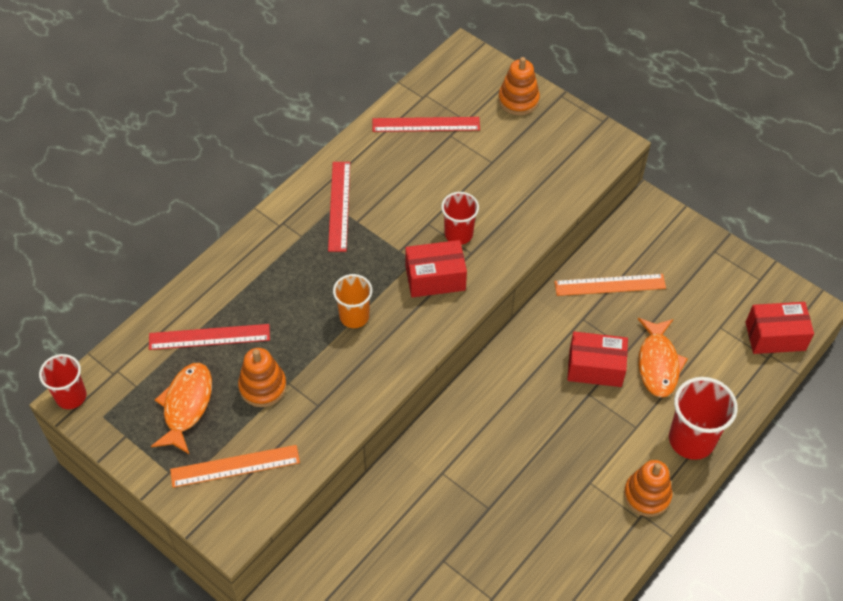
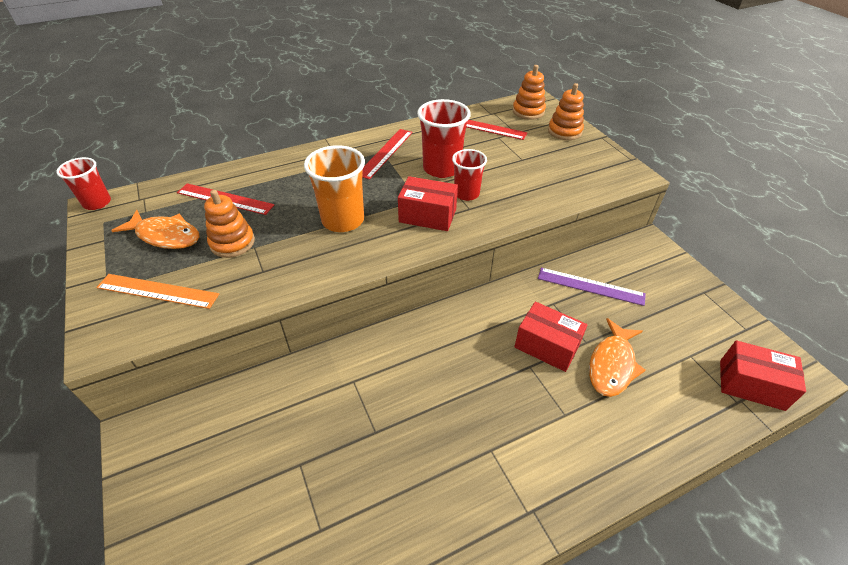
camera: 25 degrees right, 10 degrees down
orange fish [151,363,212,455] -> orange fish turned 75 degrees clockwise [111,210,200,249]
orange cup [333,274,372,328] -> orange cup [304,145,365,232], size x1.57
orange ruler [554,274,666,296] -> purple ruler [538,268,646,306]
orange stacking toy [624,460,673,517] -> orange stacking toy moved to [513,65,546,120]
red cup [669,377,738,460] -> red cup moved to [417,99,471,178]

